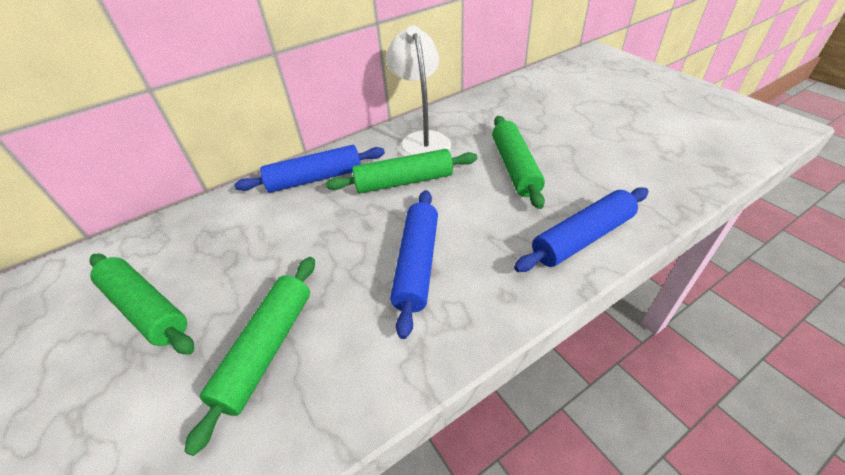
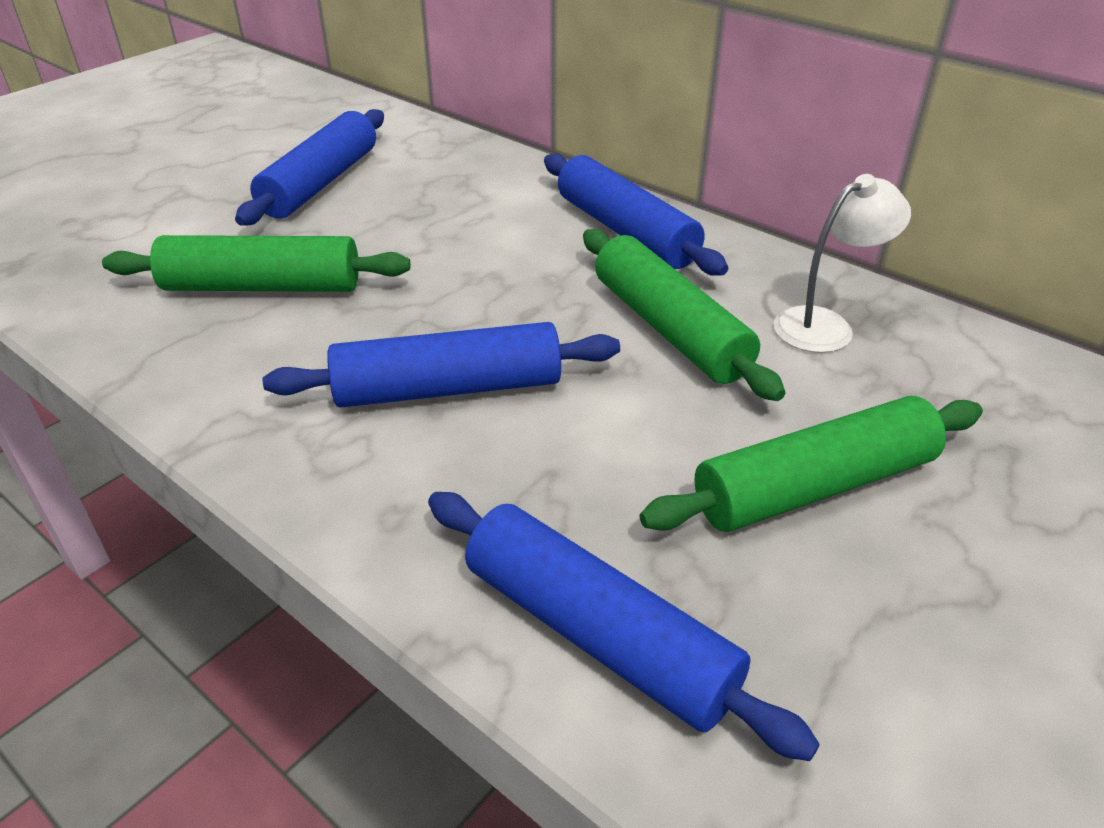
camera: 70 degrees right, 5 degrees down
green rolling pin [89,254,194,355] -> blue rolling pin [235,109,384,225]
white lamp [386,26,451,156] -> white lamp [773,174,911,353], size x0.63

